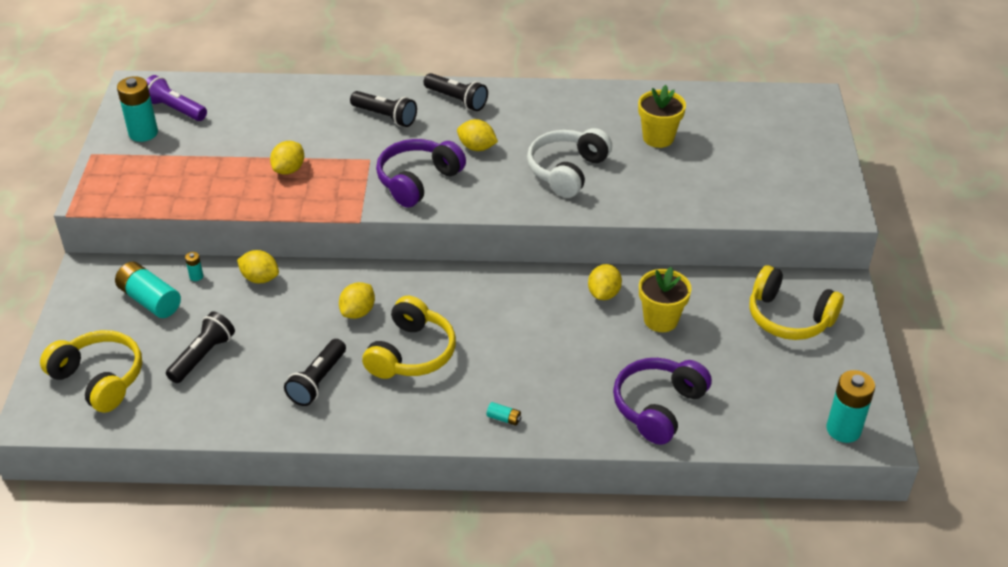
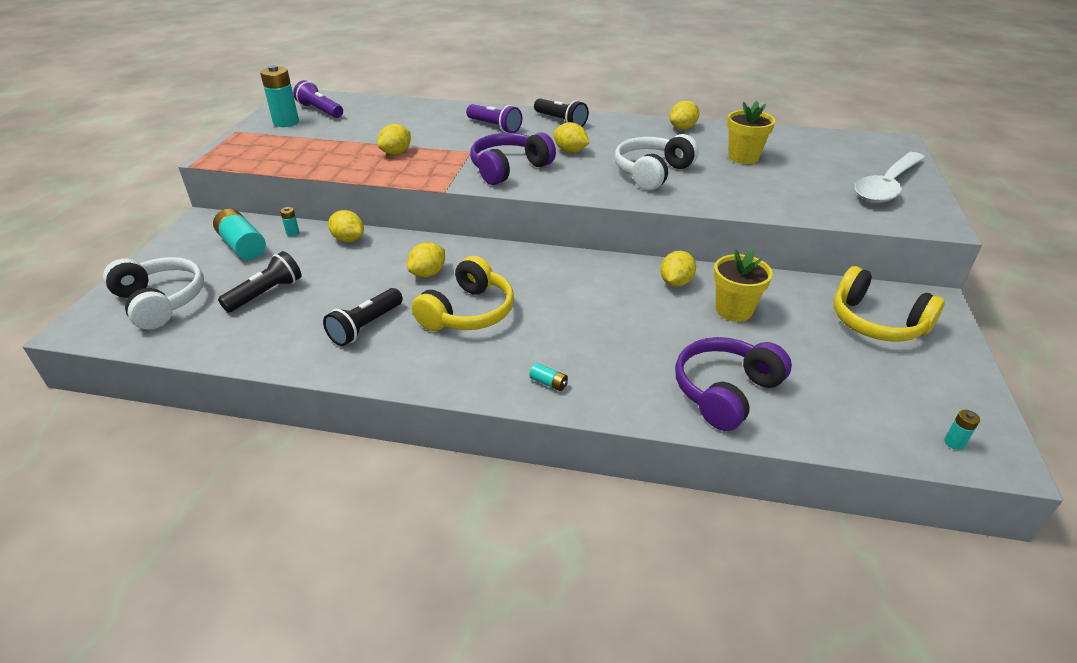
camera: 10 degrees right, 5 degrees down
yellow headphones [40,330,142,413] -> white headphones [103,257,204,330]
black flashlight [350,91,417,127] -> purple flashlight [466,104,522,133]
turquoise battery [826,370,875,443] -> turquoise battery [944,410,980,450], size x0.45
none -> yellow lemon [670,101,699,130]
none -> white spoon [855,152,925,203]

